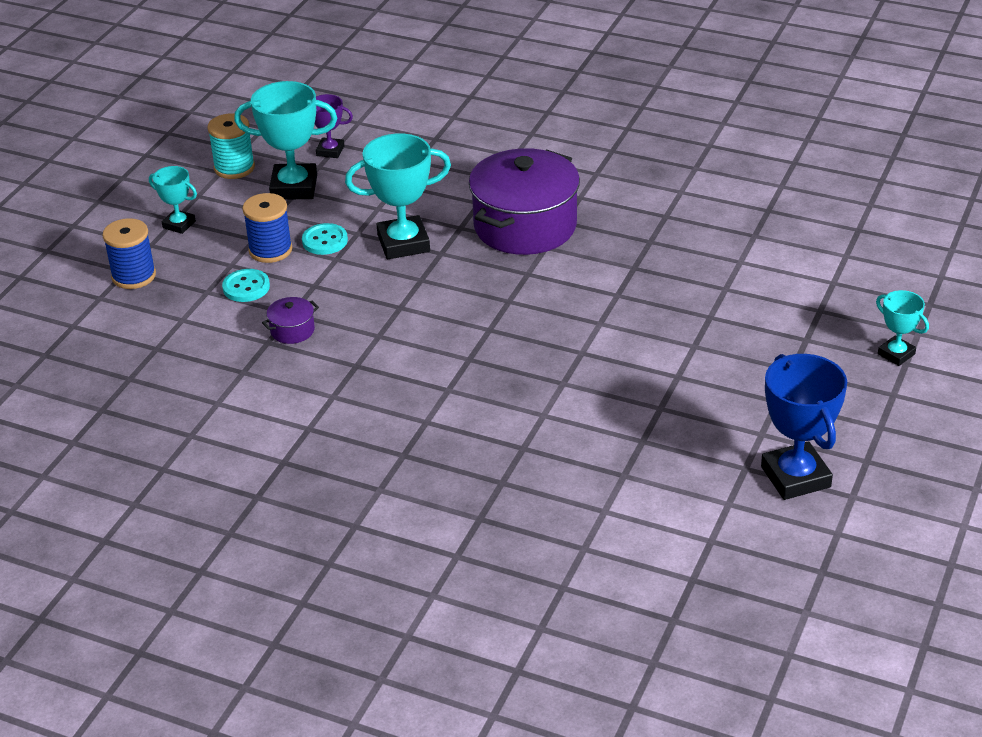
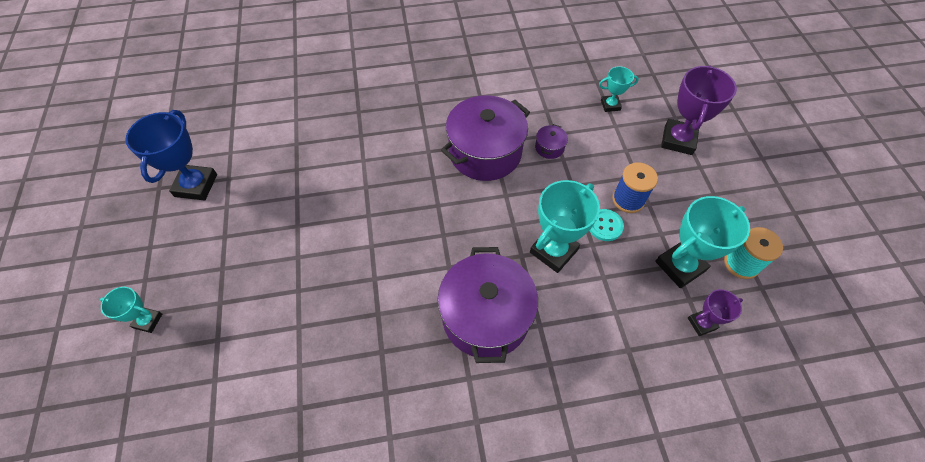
camera: 145 degrees right, 20 degrees up
blue spool [103,218,156,289] -> purple trophy [661,65,737,155]
turquoise trophy [149,166,197,234] -> turquoise trophy moved to [599,66,639,112]
turquoise button [222,269,270,302] -> none
blue trophy [761,354,847,500] -> blue trophy turned 60 degrees clockwise [125,110,217,201]
none -> purple pot [441,95,530,181]

